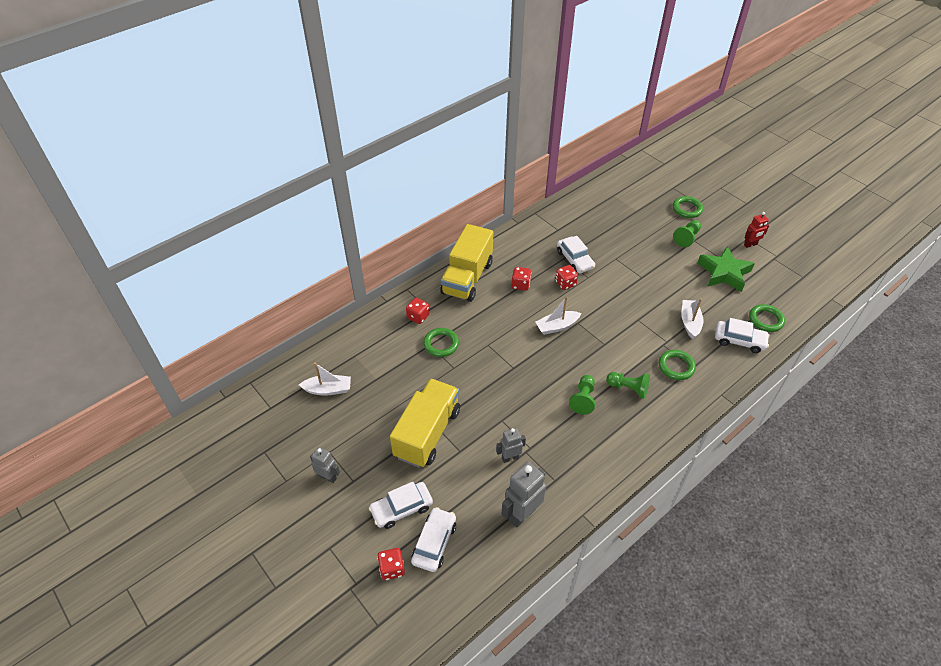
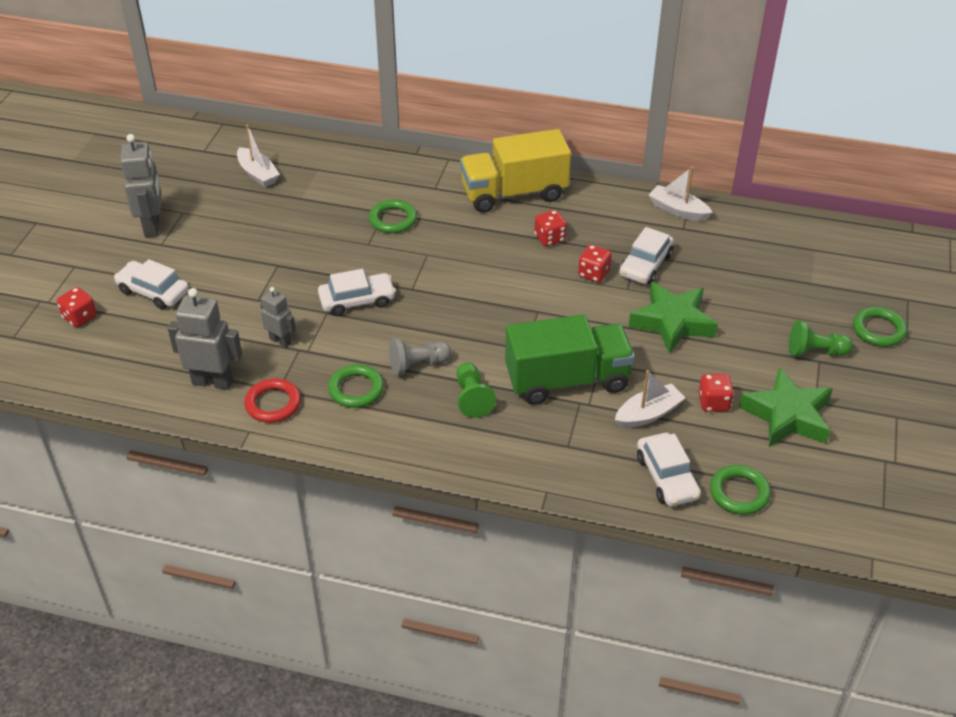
camera: 55 degrees right, 5 degrees down
grey robot [310,447,340,483] -> grey robot [120,134,161,237], size x1.68
yellow truck [390,378,460,468] -> none
red dice [406,298,430,324] -> red dice moved to [698,374,734,412]
white car [411,507,456,572] -> white car moved to [318,269,396,316]
white boat [536,297,581,335] -> white boat moved to [649,166,713,221]
green pawn [569,375,595,415] -> grey pawn [389,338,451,376]
green ring [659,350,696,380] -> green ring moved to [328,365,384,408]
red robot [744,212,769,248] -> none
none -> red ring [244,378,301,423]
none -> green truck [505,315,635,404]
none -> green star [629,282,718,354]

